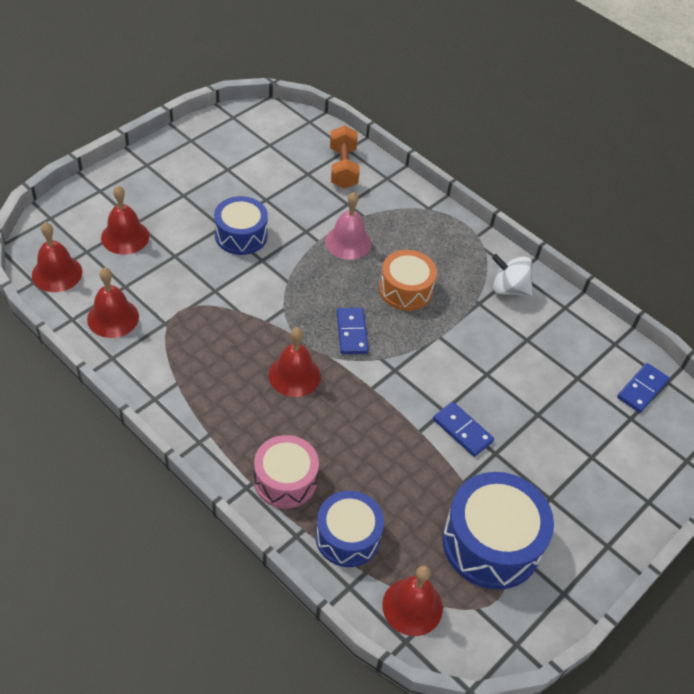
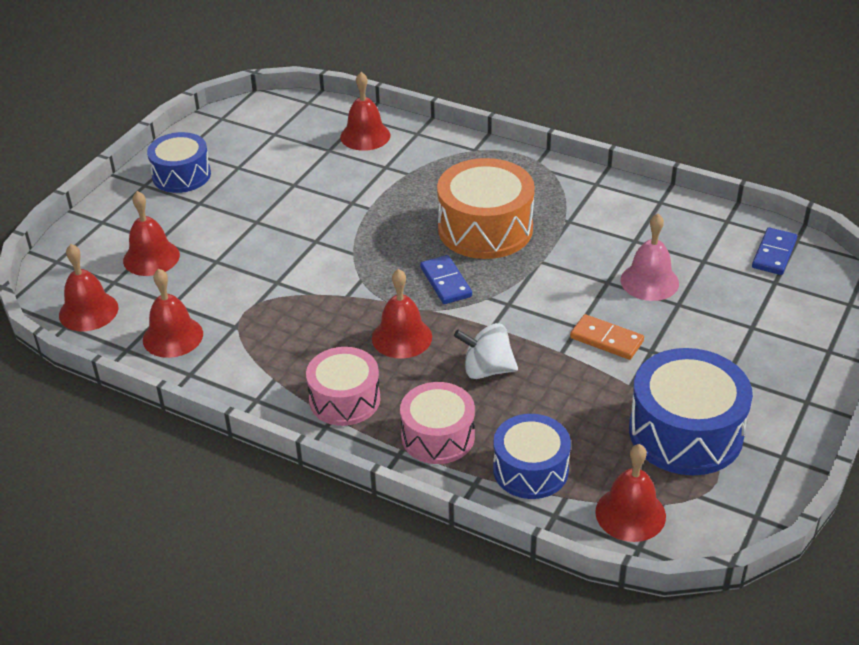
camera: 10 degrees left, 10 degrees down
blue drum [214,196,268,255] -> blue drum moved to [147,132,211,193]
pink bell [325,192,371,260] -> pink bell moved to [620,214,679,301]
orange dumbbell [330,125,360,189] -> red bell [340,72,390,151]
orange drum [379,250,437,311] -> orange drum [437,158,535,259], size x1.54
blue domino [433,402,494,457] -> orange domino [570,314,644,360]
white spinning top [492,254,533,296] -> white spinning top moved to [454,323,518,379]
none -> pink drum [306,347,380,426]

